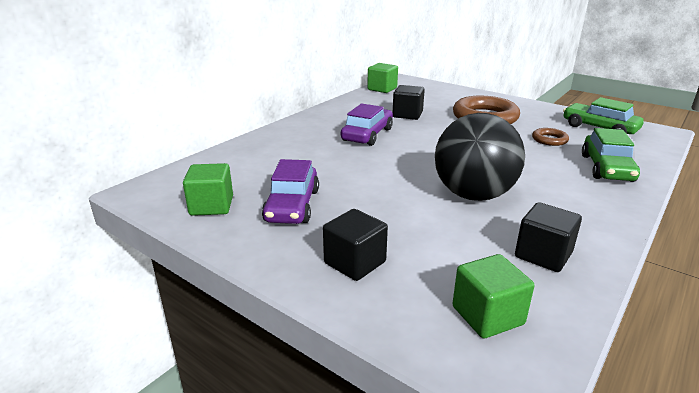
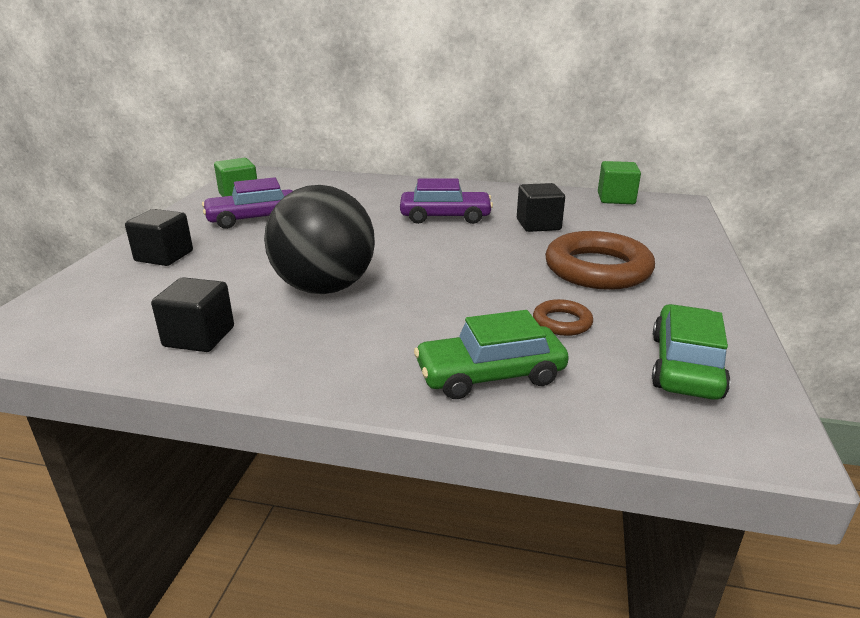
camera: 65 degrees right, 0 degrees up
green cube [452,254,534,338] -> none

